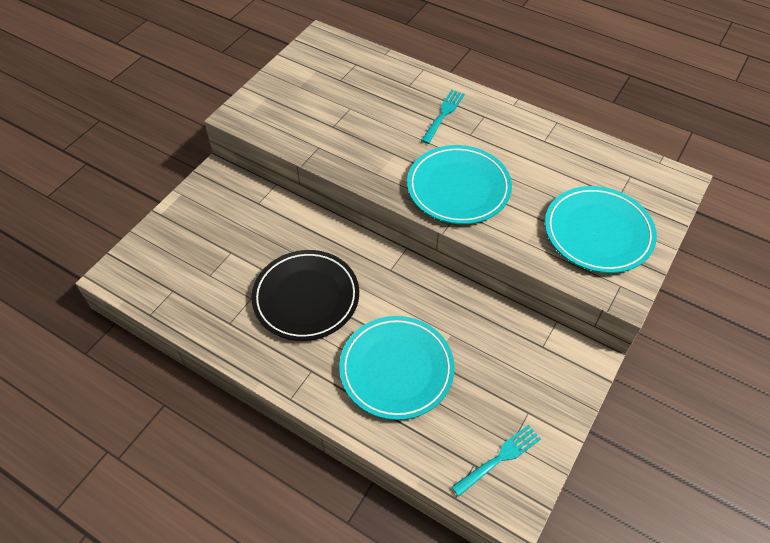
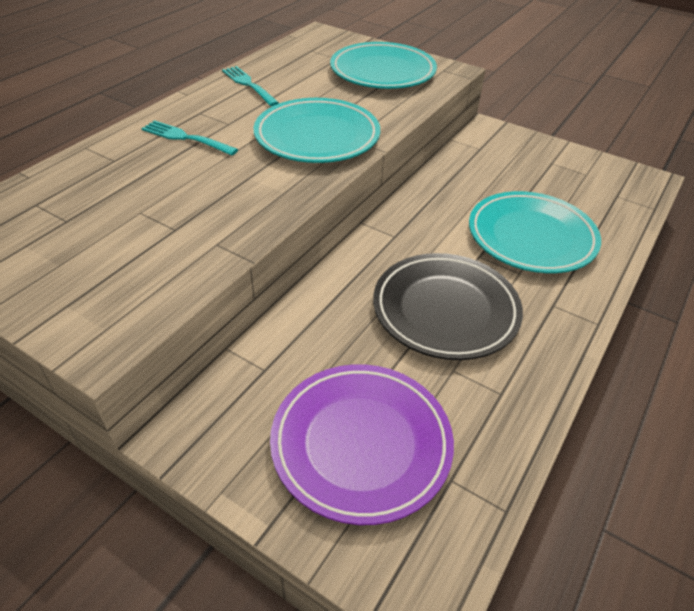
camera: 90 degrees left, 10 degrees down
turquoise fork [452,425,541,496] -> turquoise fork moved to [222,66,279,106]
none -> purple plate [270,364,454,525]

